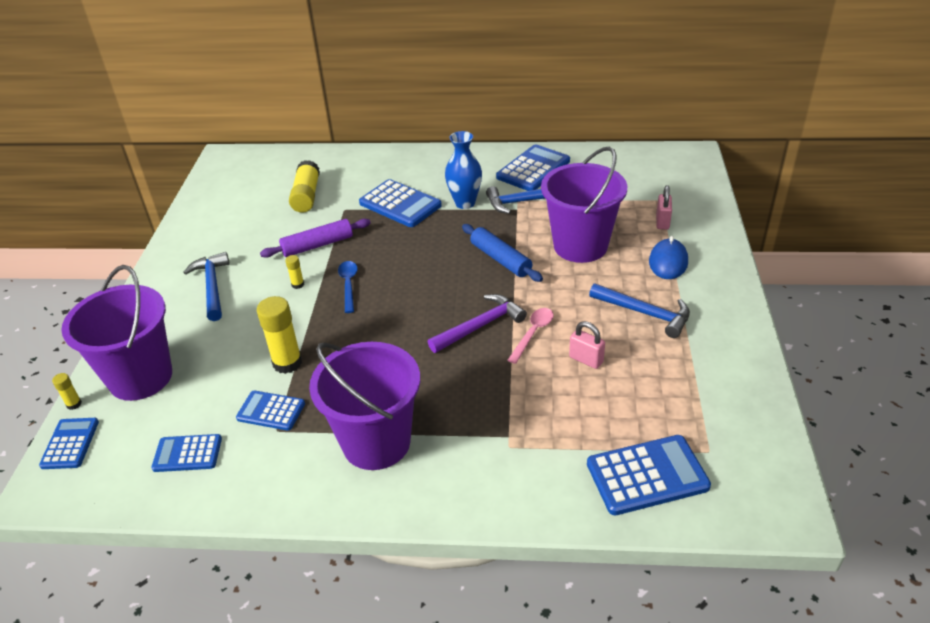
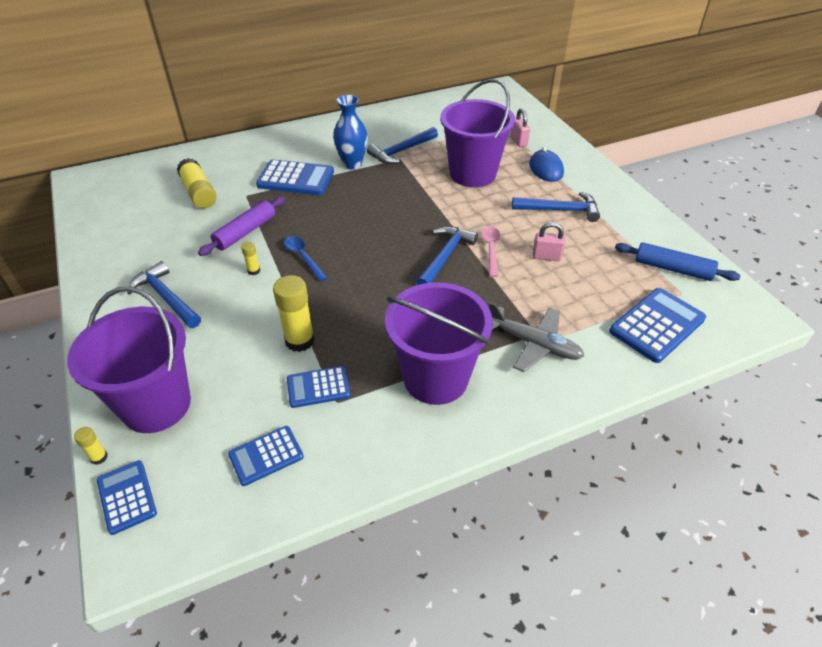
camera: 30 degrees left, 5 degrees up
purple hammer [428,294,527,353] -> blue hammer [416,226,478,285]
blue rolling pin [462,224,543,282] -> blue rolling pin moved to [615,242,740,281]
blue calculator [496,144,570,191] -> none
none -> grey plane [489,302,584,372]

